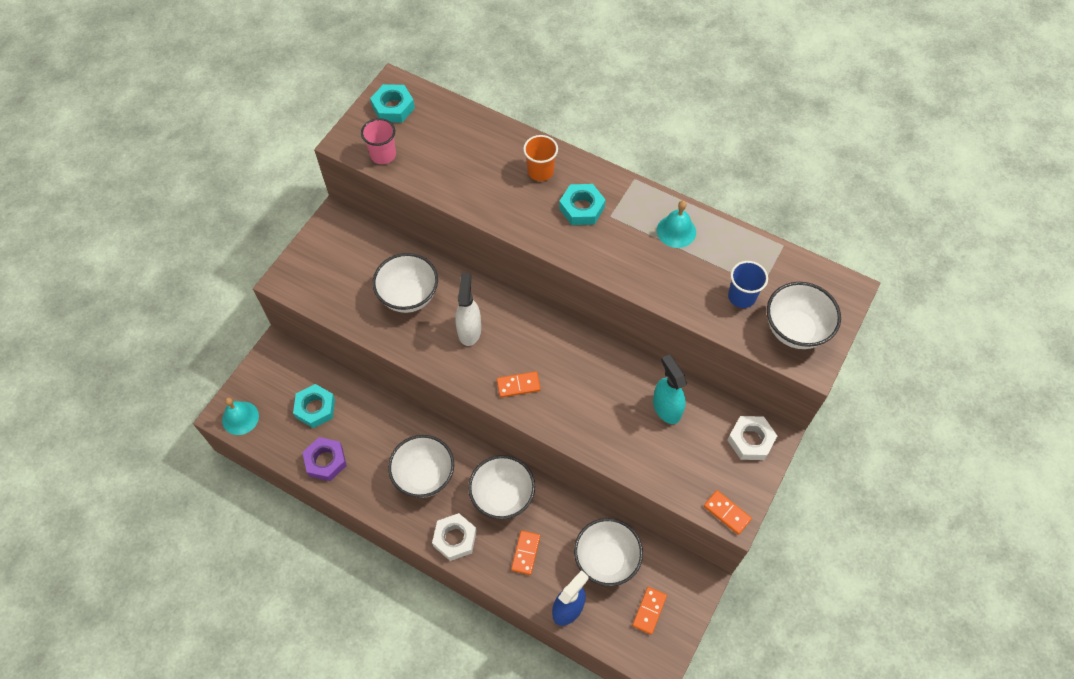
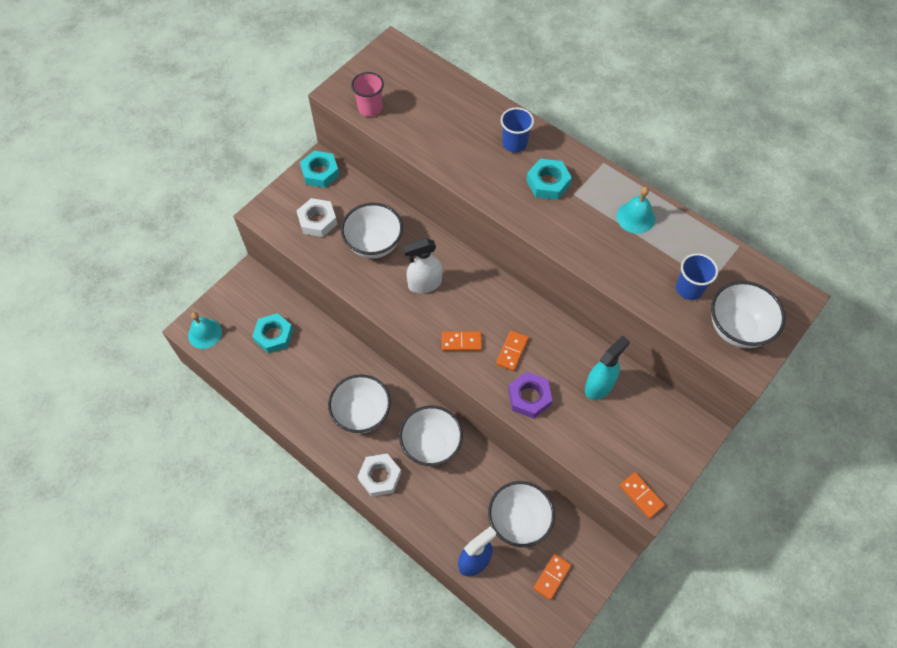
camera: 10 degrees right, 0 degrees up
purple nut [302,437,347,481] -> purple nut moved to [508,372,552,419]
turquoise nut [370,84,415,123] -> turquoise nut moved to [300,151,339,188]
white spray bottle [455,273,481,346] -> white spray bottle turned 120 degrees counterclockwise [403,238,443,293]
orange domino [511,530,540,575] -> orange domino moved to [496,330,528,371]
orange cup [523,135,558,181] -> blue cup [501,107,534,153]
turquoise spray bottle [653,354,687,424] -> turquoise spray bottle turned 60 degrees clockwise [585,335,630,400]
white nut [728,416,777,460] -> white nut moved to [297,198,337,237]

